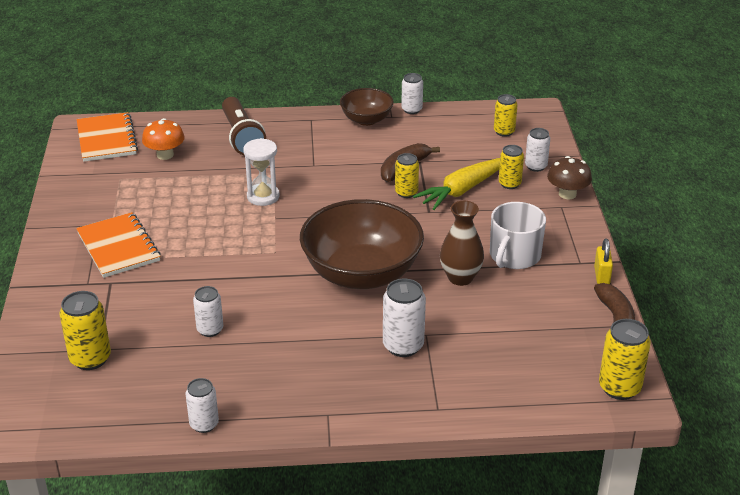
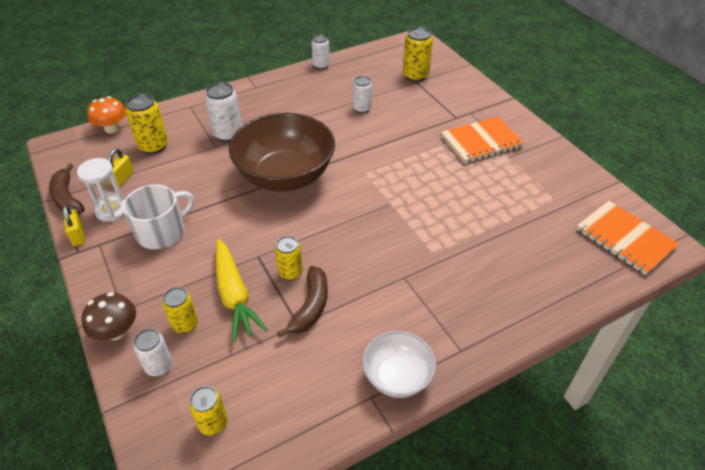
camera: 155 degrees right, 10 degrees up
orange notebook [76,212,161,278] -> orange notebook turned 60 degrees counterclockwise [441,116,525,164]
orange mushroom [142,118,185,160] -> orange mushroom moved to [87,96,126,133]
brown flashlight [222,97,266,156] -> none
white hourglass [243,138,280,206] -> white hourglass moved to [77,158,125,222]
brown bowl [340,88,394,126] -> white bowl [362,331,436,398]
white can [401,73,423,114] -> none
yellow carrot [413,158,500,210] -> yellow carrot turned 135 degrees clockwise [216,239,268,342]
brown vase [440,201,484,286] -> none
white mug [490,202,546,269] -> white mug turned 45 degrees clockwise [123,184,194,249]
yellow can [599,319,651,400] -> yellow can moved to [125,94,168,154]
none -> yellow padlock [108,148,134,187]

